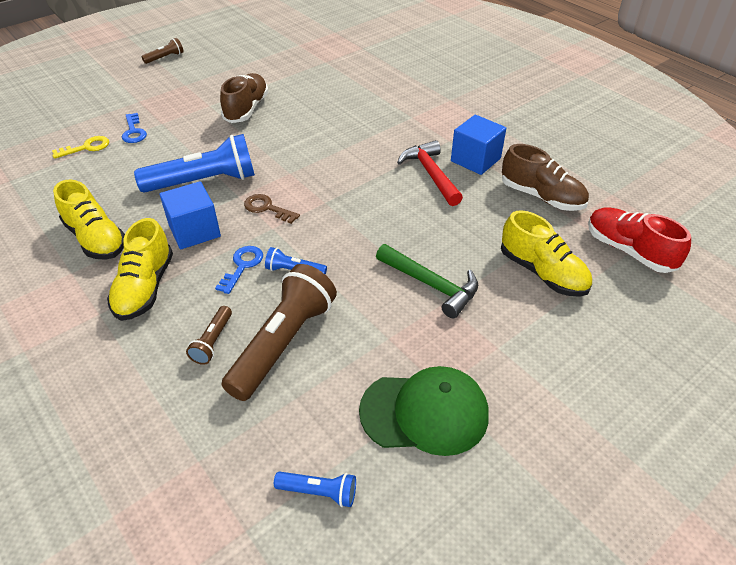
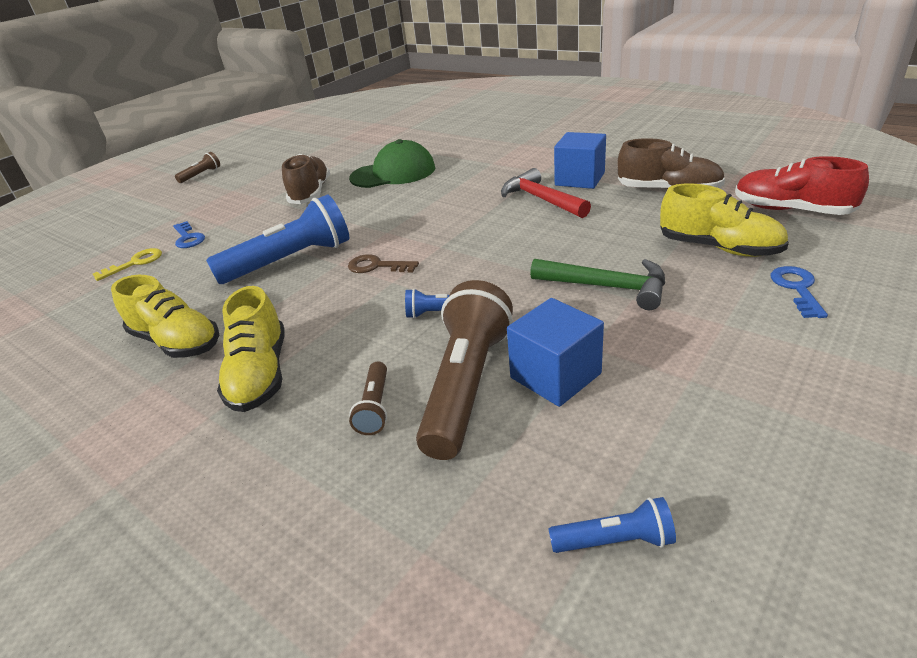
camera: 10 degrees left, 10 degrees down
blue cube [160,181,221,249] -> blue cube moved to [507,298,604,407]
blue key [215,246,263,294] -> blue key moved to [771,266,828,318]
green cap [359,366,488,456] -> green cap moved to [349,139,435,188]

